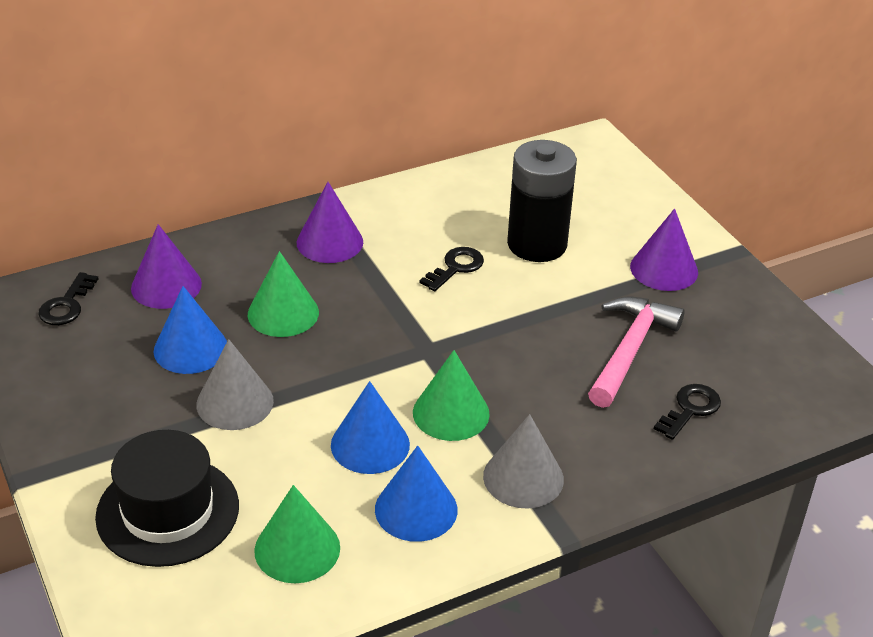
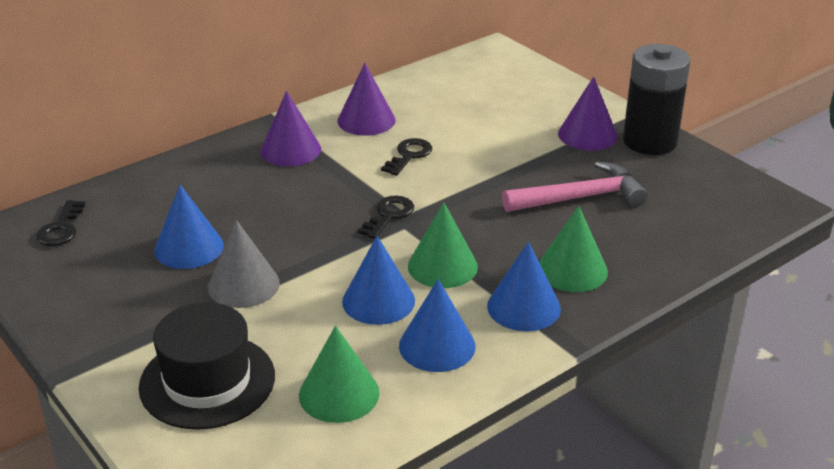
camera: 10 degrees left, 5 degrees down
purple cone [131,224,202,309] -> purple cone moved to [337,63,395,136]
green cone [248,251,319,337] -> green cone moved to [539,206,608,292]
grey cone [483,414,564,509] -> blue cone [487,242,561,331]
black battery [507,140,577,262] -> black battery moved to [623,44,690,155]
pink hammer [588,297,685,408] -> pink hammer turned 60 degrees clockwise [502,162,648,212]
black key [654,384,721,440] -> black key moved to [358,196,414,239]

